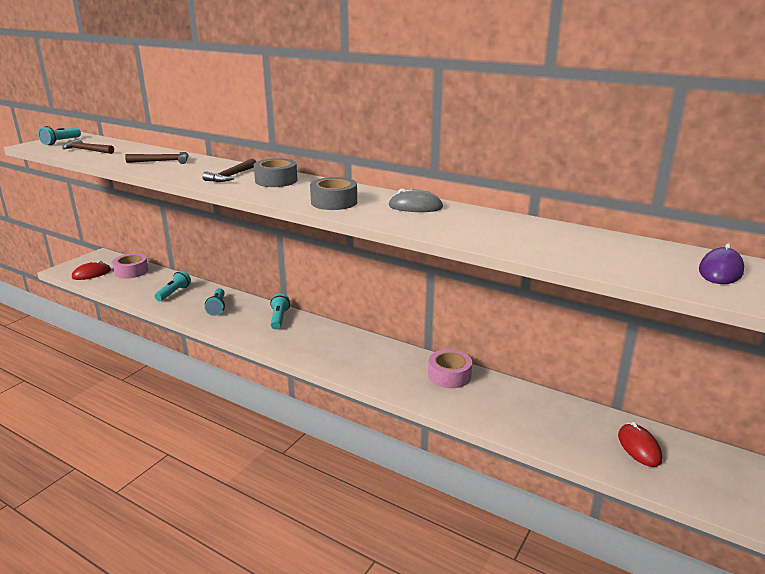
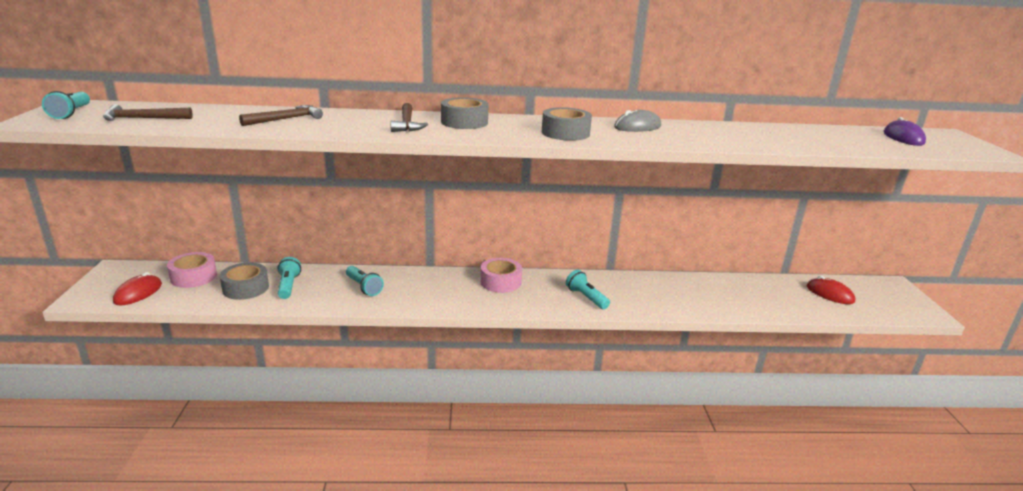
camera: 35 degrees left, 0 degrees up
turquoise flashlight [270,294,290,329] -> turquoise flashlight moved to [566,270,610,309]
pink tape [428,349,472,388] -> pink tape moved to [480,258,522,293]
none -> grey tape [220,262,269,300]

